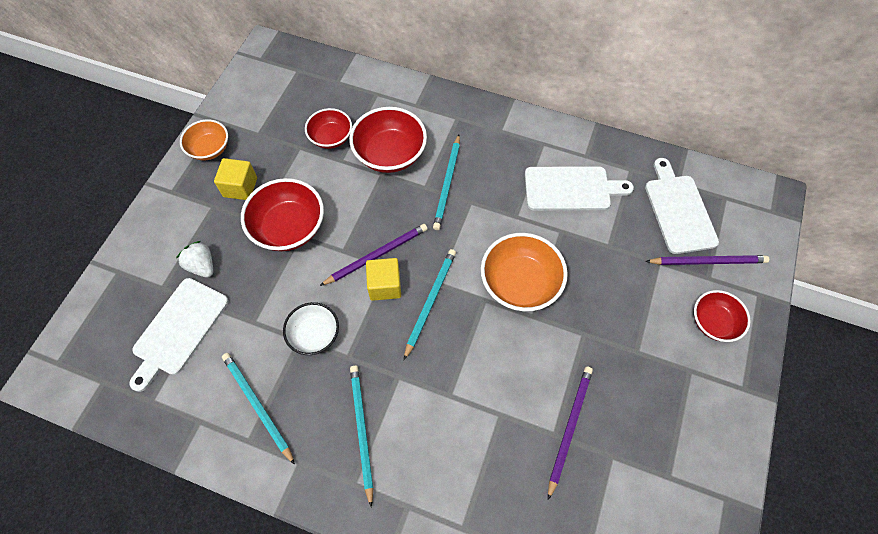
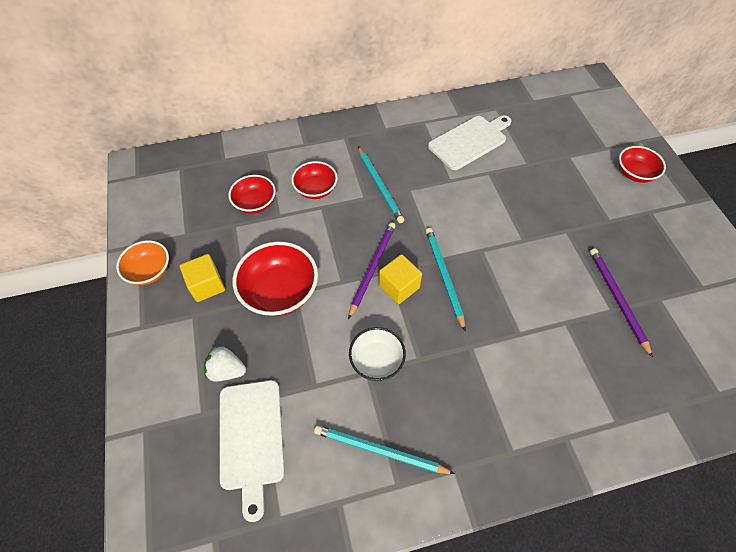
camera: 35 degrees left, 5 degrees down
red bowl [349,107,427,173] -> red bowl [291,161,338,199], size x0.63
turquoise pencil [350,365,373,508] -> none
orange bowl [481,233,568,311] -> none
white cutting board [645,158,719,254] -> none
purple pencil [645,255,769,265] -> none

